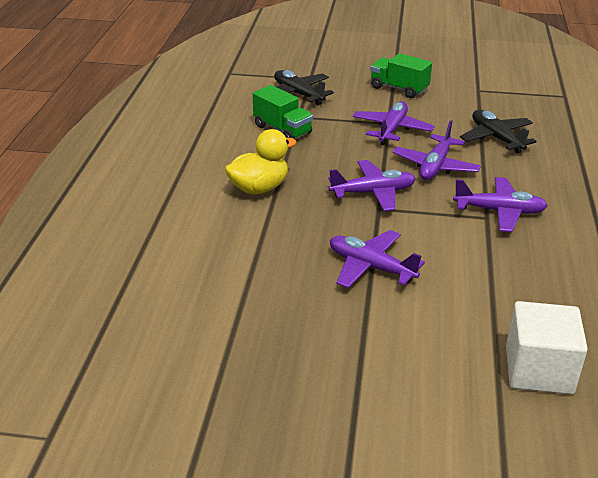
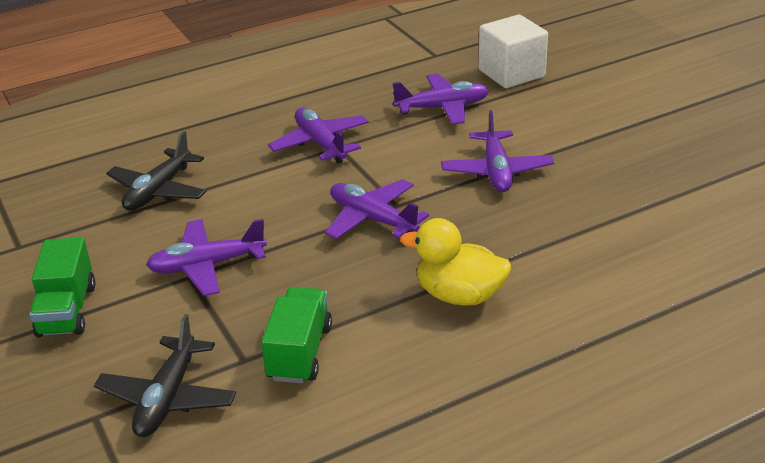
camera: 125 degrees left, 0 degrees up
purple plane [393,120,481,180] -> purple plane moved to [393,74,489,125]

